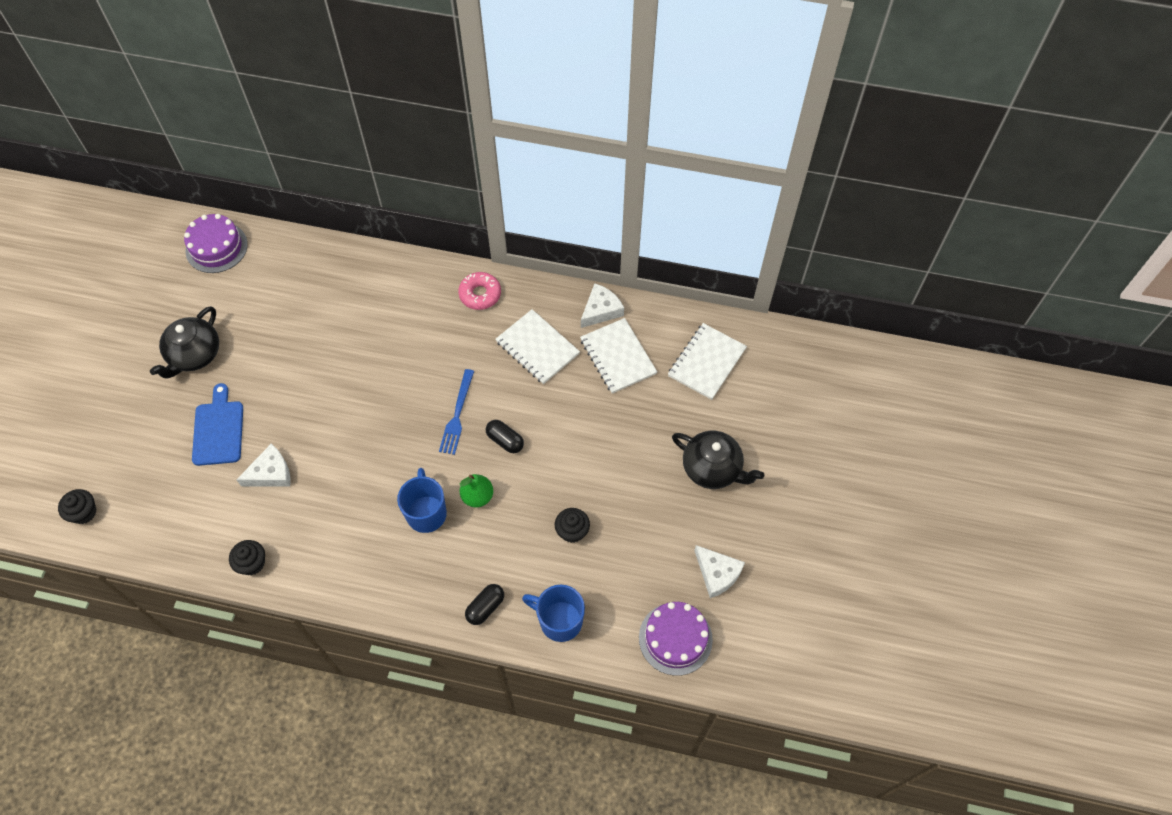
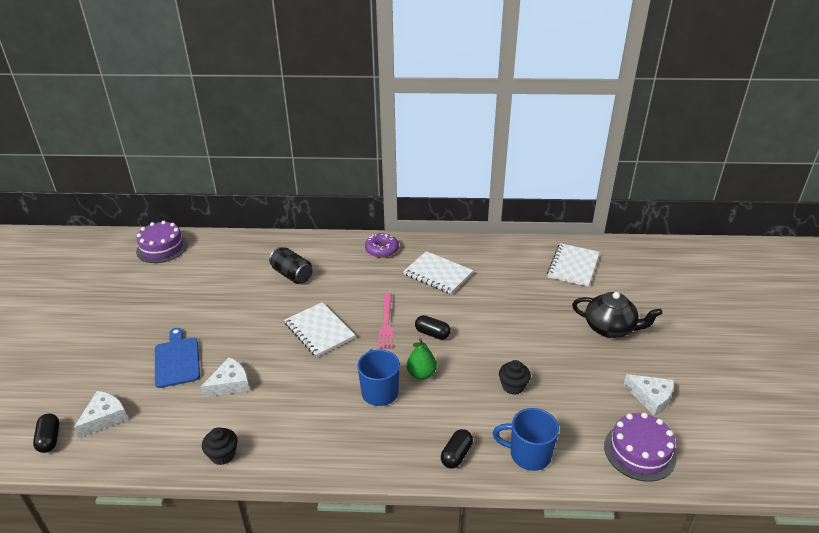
camera: 10 degrees left, 25 degrees down
black cupcake [58,489,96,524] -> black capsule [33,413,59,453]
black teapot [150,306,219,379] -> none
blue fork [439,369,474,455] -> pink fork [378,292,393,349]
pink donut [458,272,501,310] -> purple donut [365,233,399,258]
white notebook [580,318,657,394] -> white notebook moved to [284,302,355,357]
white cheese [581,283,624,328] -> white cheese moved to [74,391,128,438]
none -> black can [269,247,313,284]

